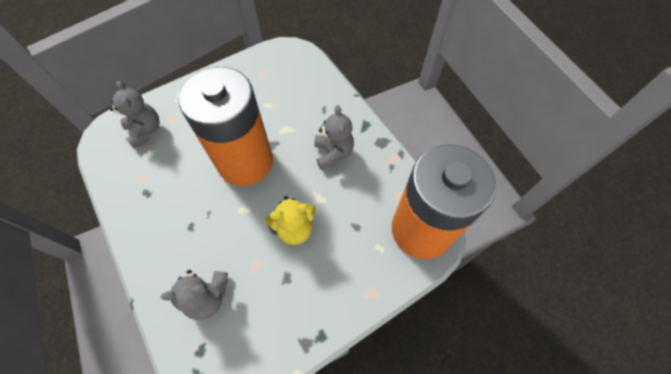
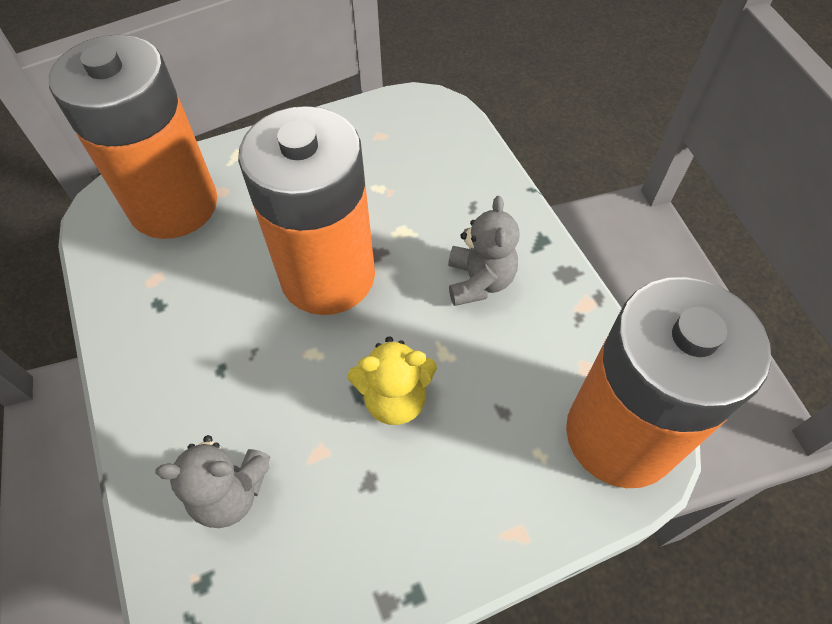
camera: 10 degrees right, 5 degrees down
grey teddy bear [110,81,159,148] -> orange battery [49,35,217,239]

